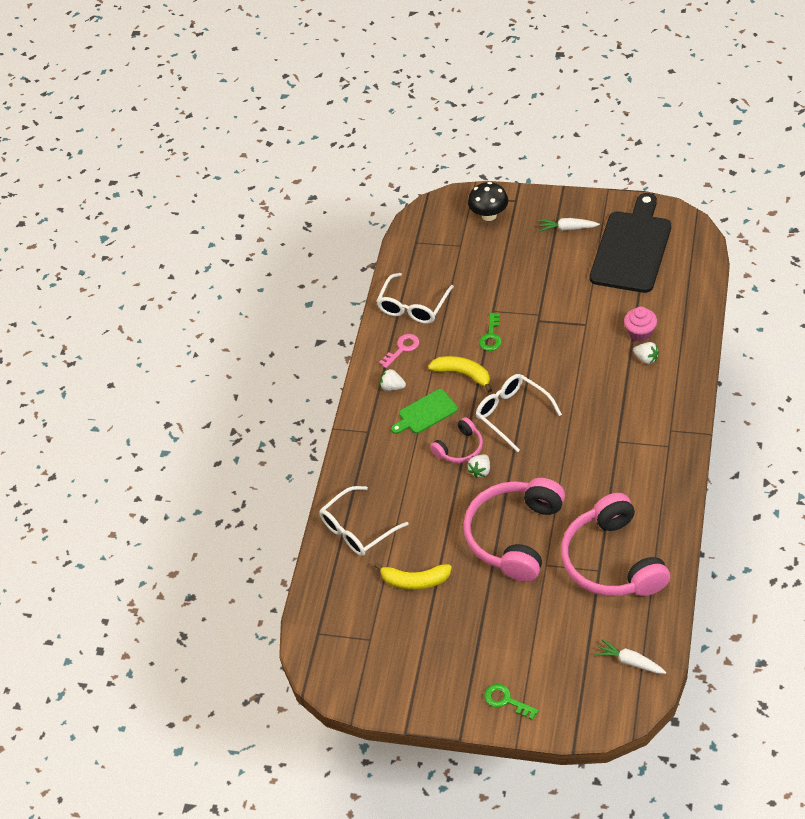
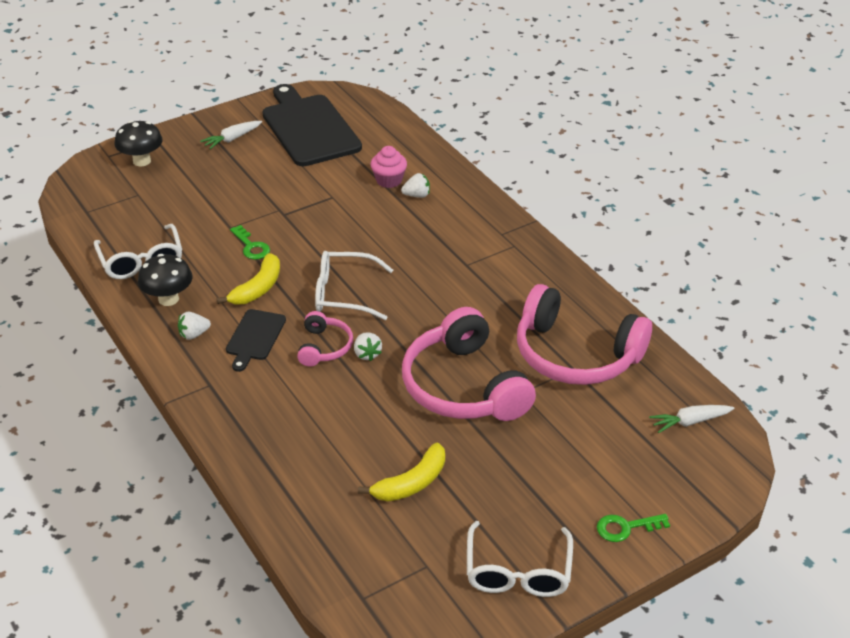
camera: 50 degrees left, 10 degrees down
white glasses [319,486,409,556] -> white glasses moved to [467,521,573,597]
pink key [379,334,419,368] -> black mushroom [138,254,192,306]
green cutting board [391,389,458,434] -> black cutting board [226,309,286,372]
yellow banana [428,356,492,392] -> yellow banana turned 135 degrees clockwise [216,253,280,305]

